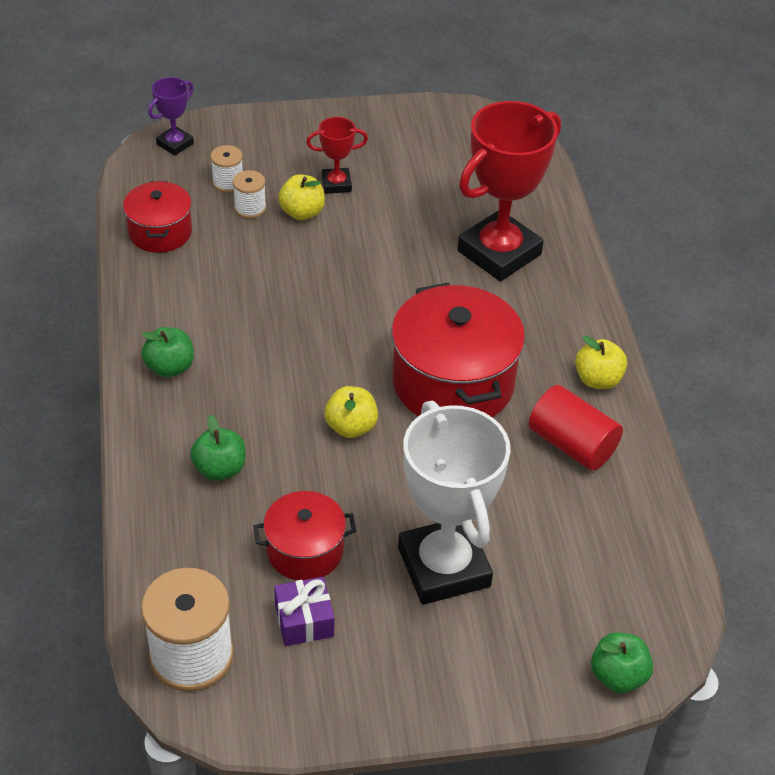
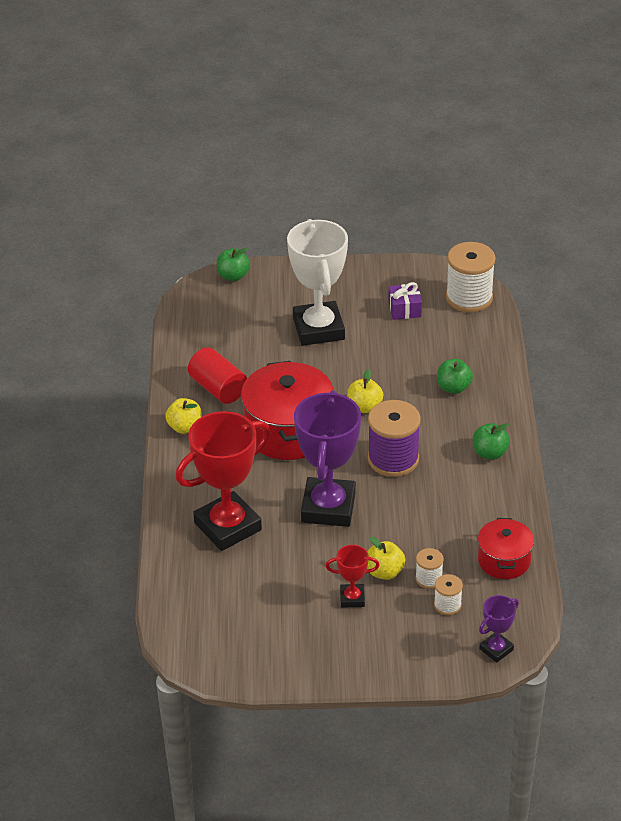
camera: 170 degrees left, 5 degrees down
red pot [253,491,356,580] -> none
none -> purple trophy [294,390,361,527]
none -> purple spool [368,400,421,477]

